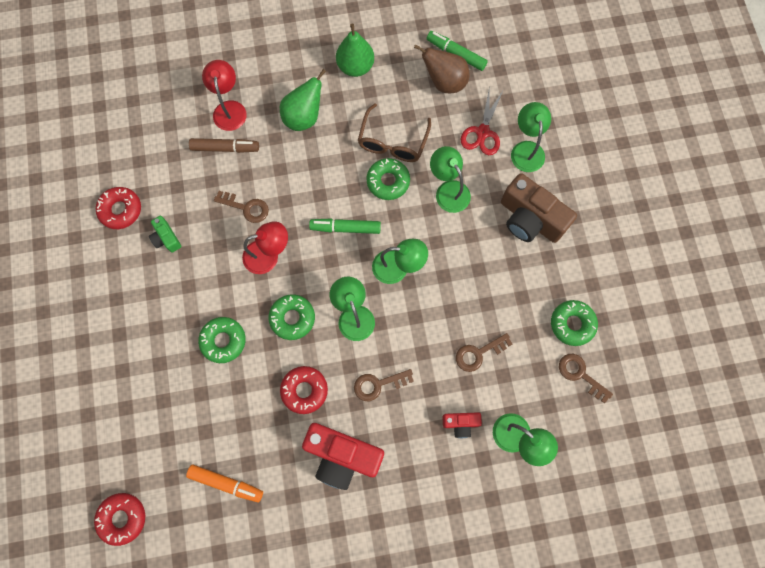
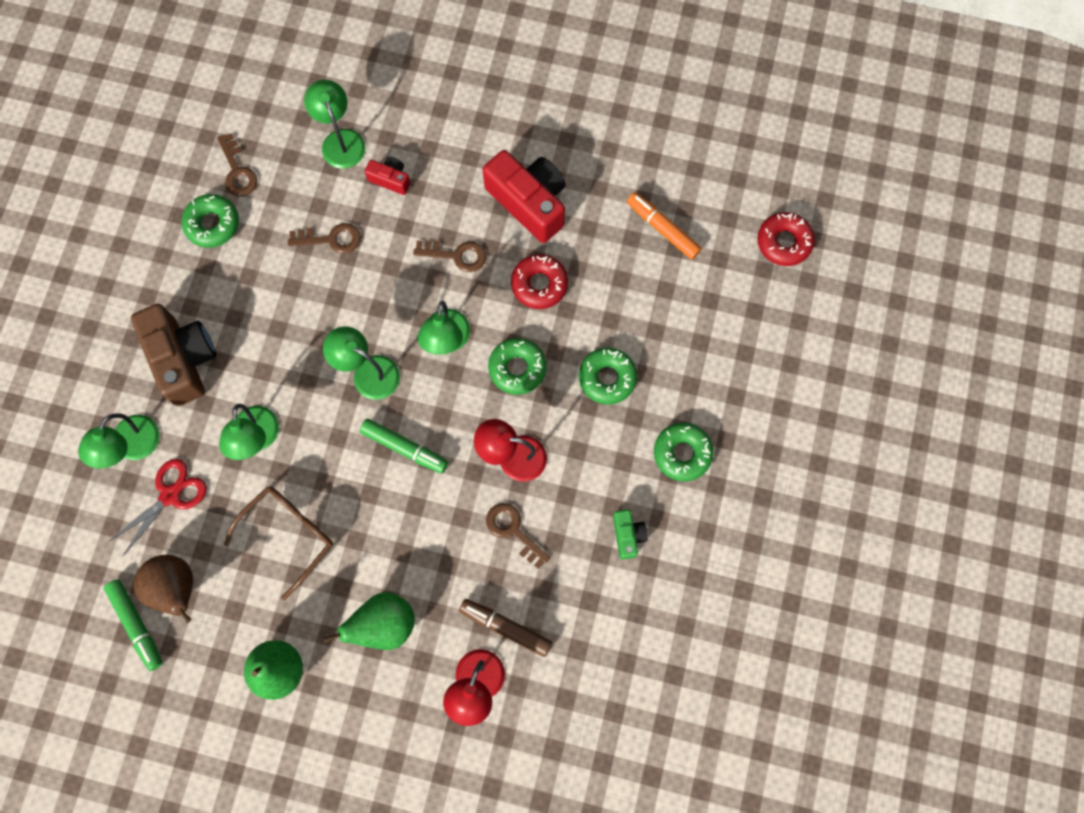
camera: 155 degrees left, 0 degrees up
red donut [96,187,141,229] -> none
green donut [366,158,410,200] -> green donut moved to [654,423,714,482]

